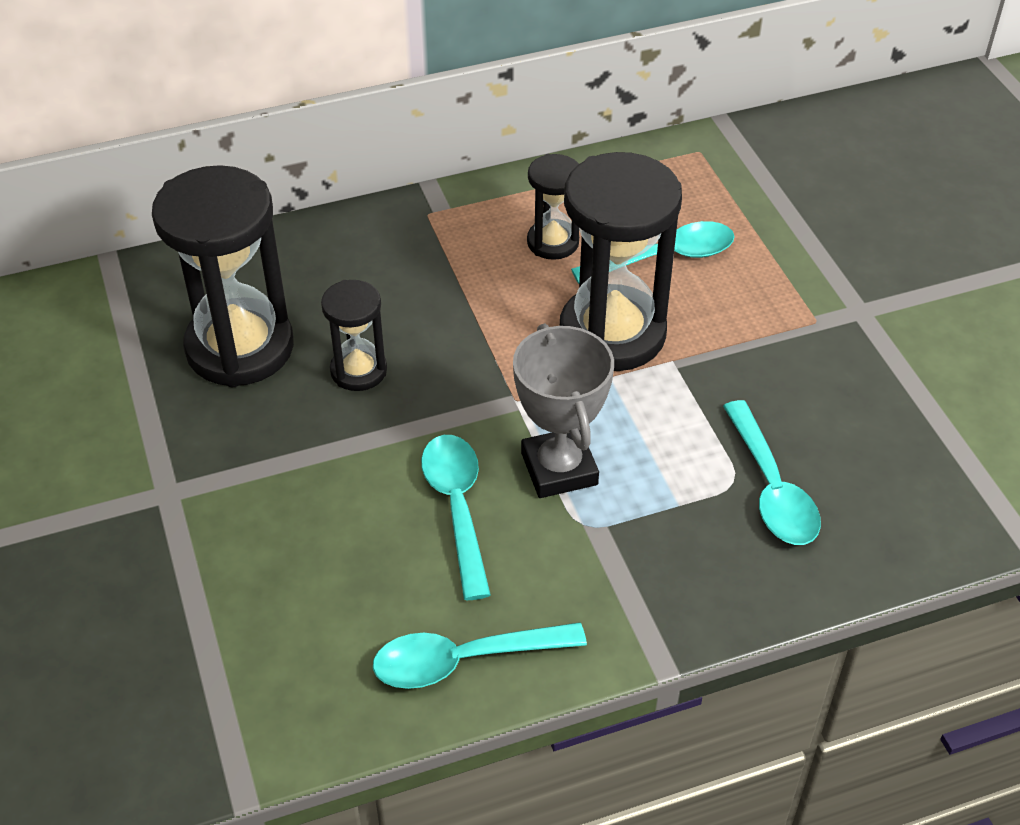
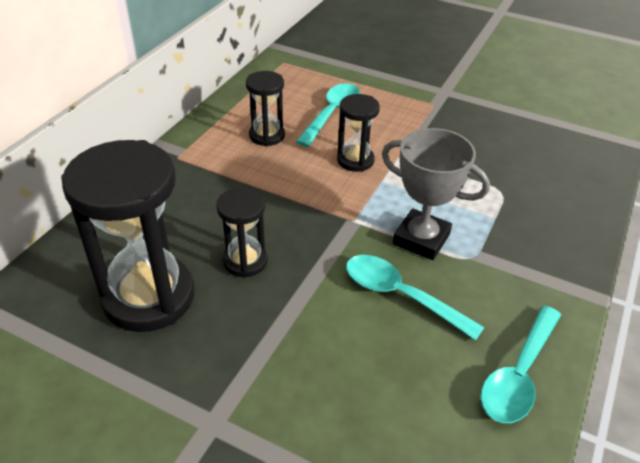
camera: 45 degrees left, 5 degrees down
black hourglass [560,152,682,371] -> black hourglass [337,94,380,172], size x0.52
turquoise spoon [723,400,821,545] -> none

